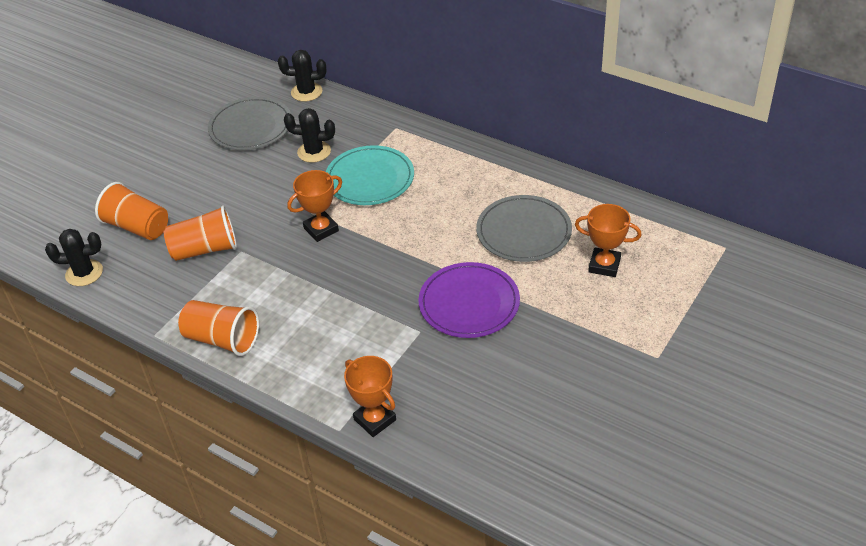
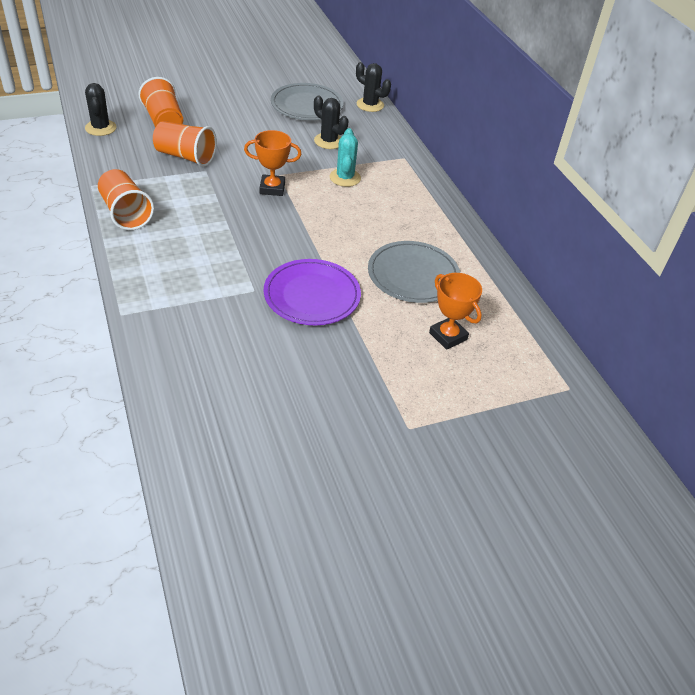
camera: 30 degrees right, 0 degrees up
black cactus [45,229,103,286] -> black cactus turned 45 degrees clockwise [85,83,117,136]
turquoise plate [326,145,414,205] -> turquoise cactus [330,128,361,187]
orange trophy [344,356,396,437] -> none

